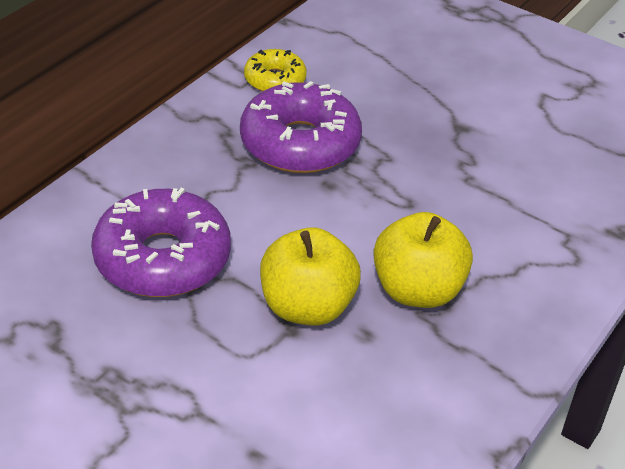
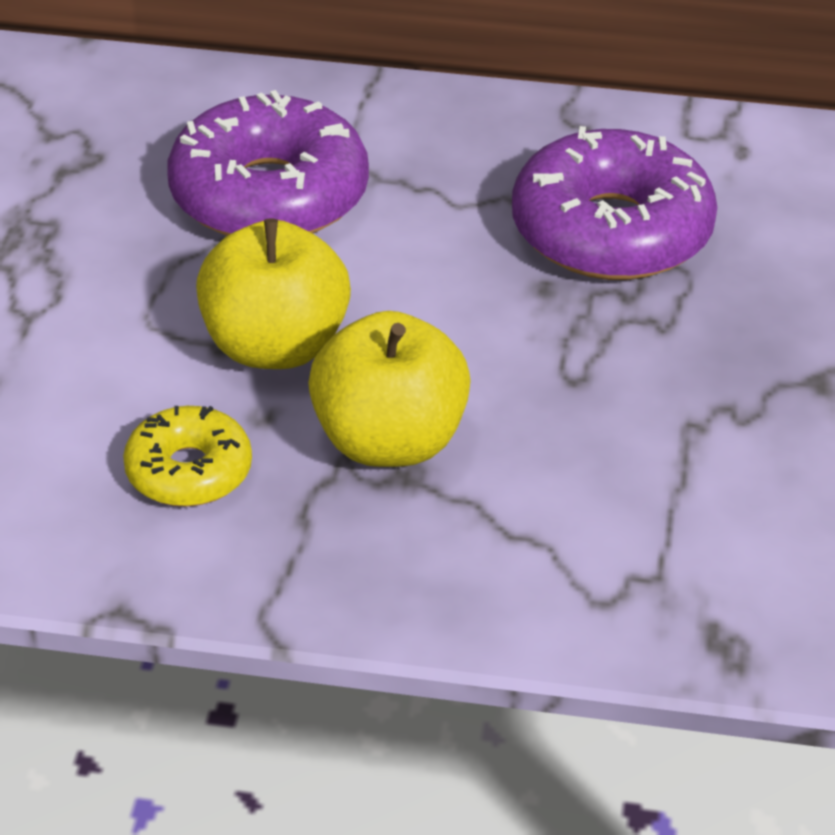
camera: 65 degrees right, 0 degrees up
yellow donut [244,49,307,92] -> yellow donut moved to [123,406,252,507]

